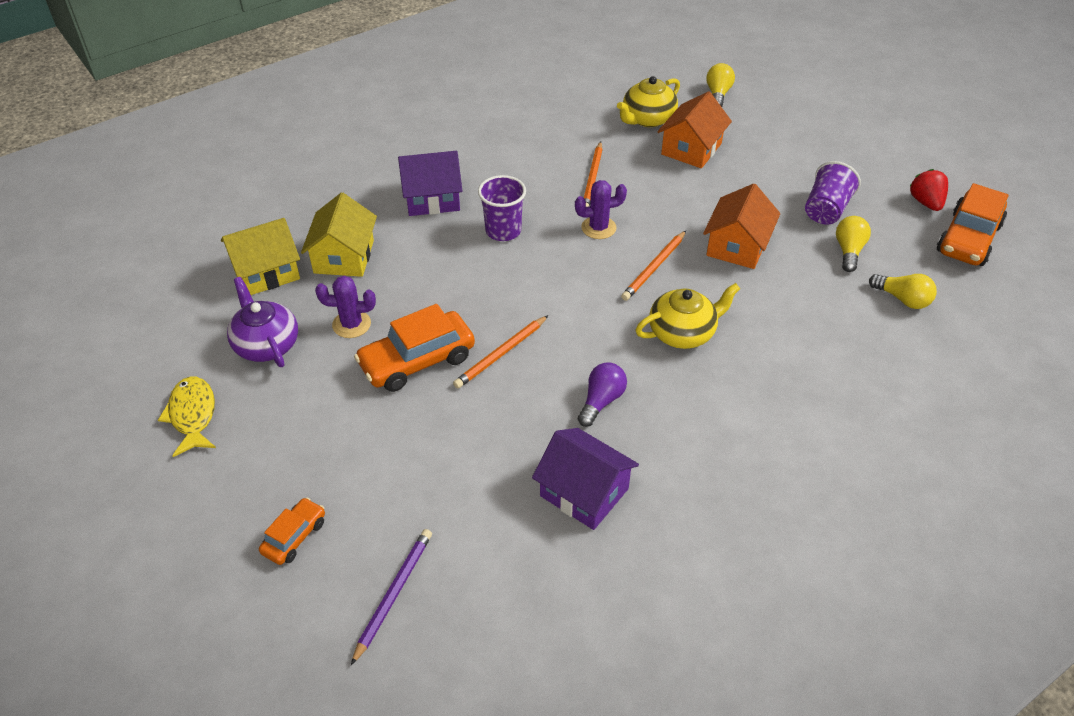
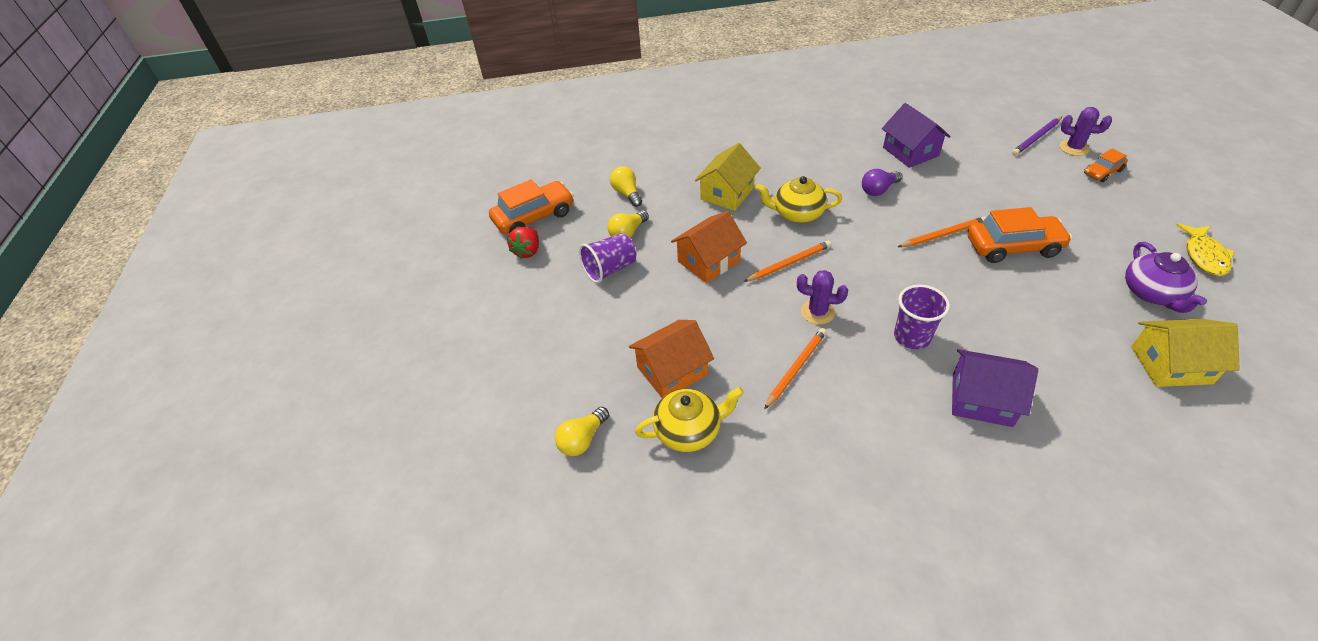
camera: 150 degrees left, 0 degrees up
yellow house [301,192,377,277] -> yellow house moved to [695,143,761,211]
purple cactus [315,276,376,338] -> purple cactus moved to [1060,107,1112,156]

